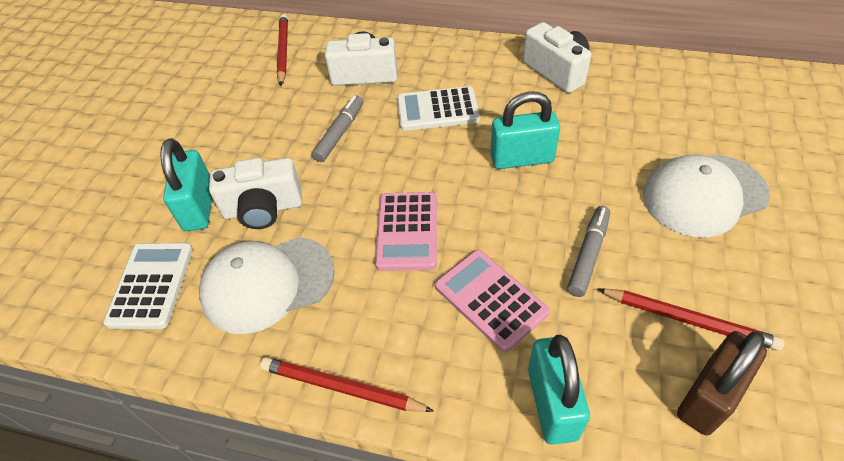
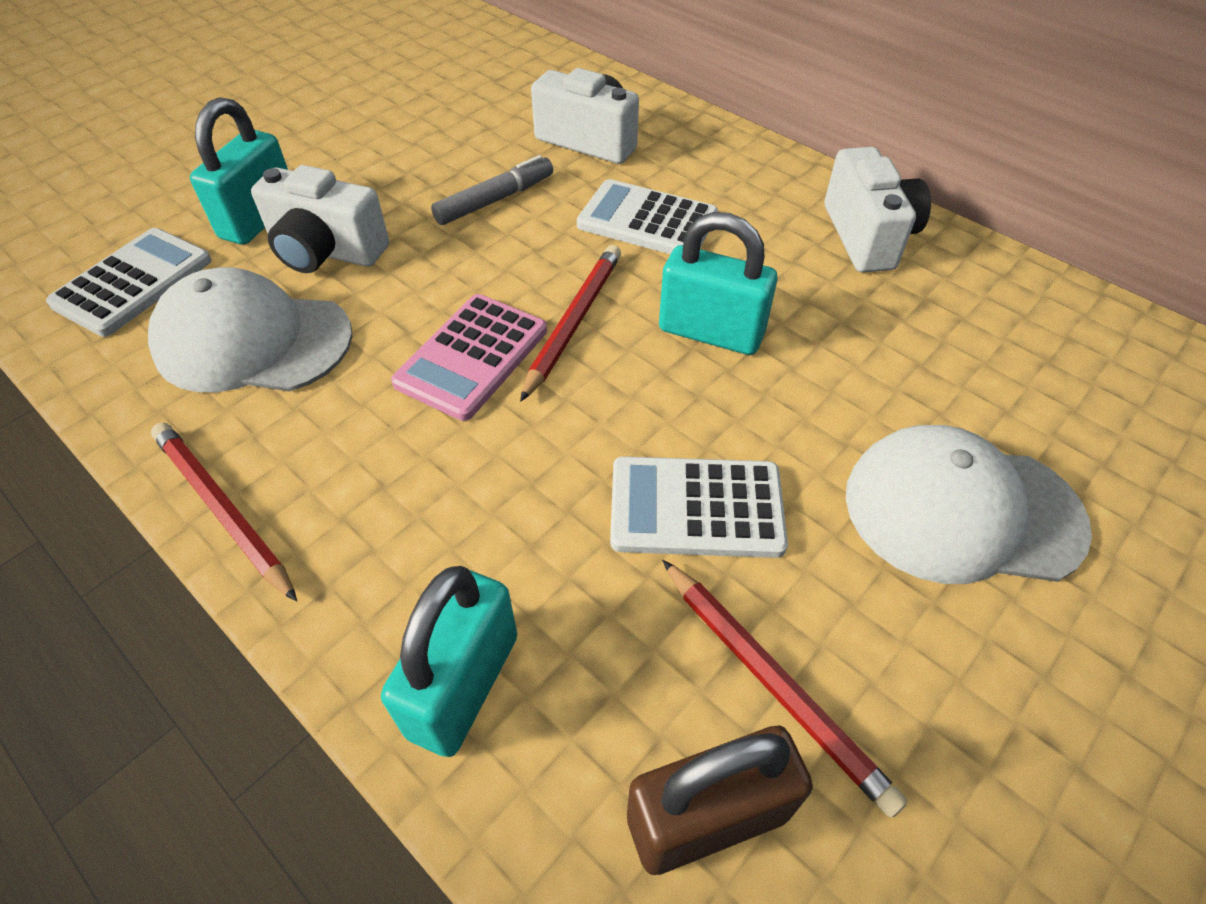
camera: 25 degrees right, 0 degrees up
red pencil [277,14,288,86] -> red pencil moved to [520,245,621,402]
pink calculator [435,250,549,352] -> none
grey marker [567,206,610,297] -> white calculator [610,456,788,558]

